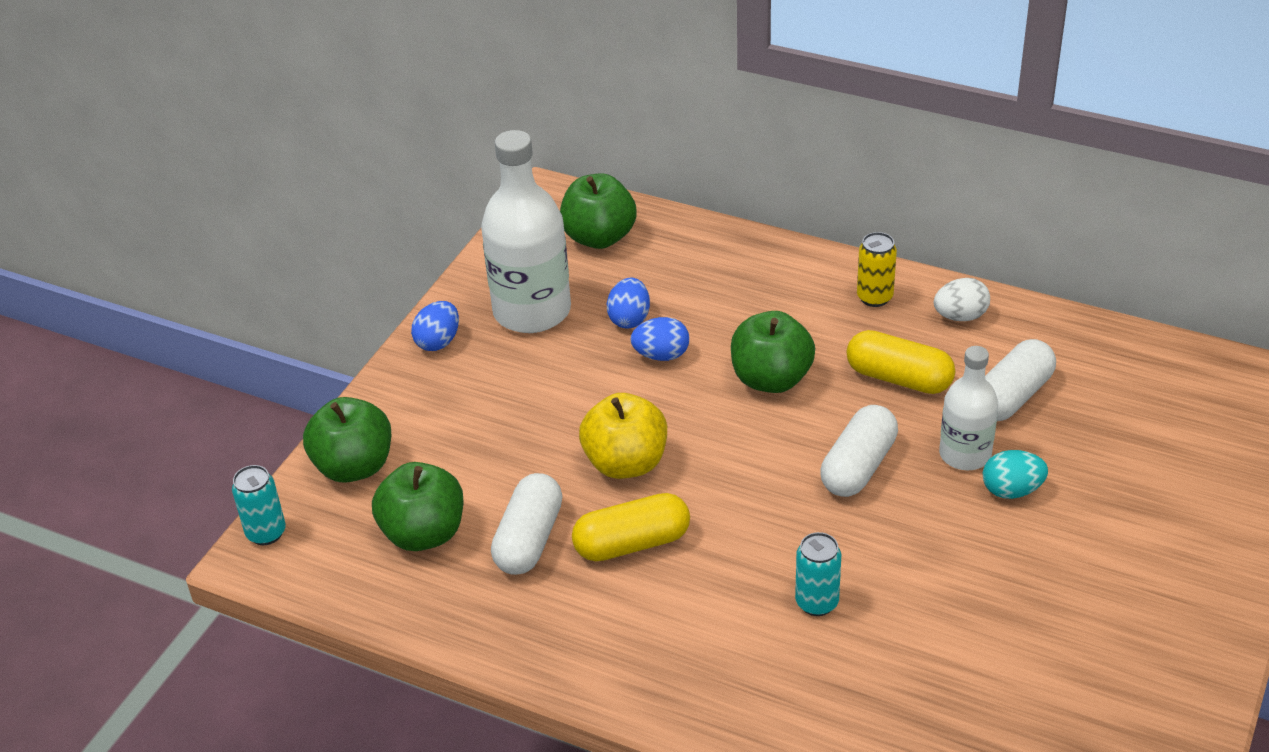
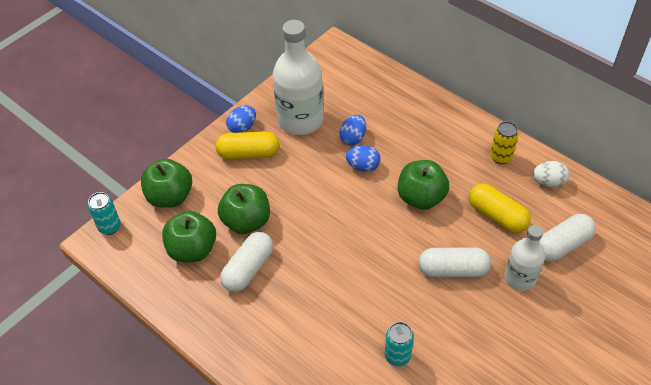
camera: 15 degrees right, 10 degrees up
green apple [560,173,637,249] -> green apple moved to [218,184,270,234]
yellow capsule [572,493,690,561] -> yellow capsule moved to [216,131,280,159]
yellow apple [579,393,667,479] -> none
white capsule [820,405,898,497] -> white capsule turned 45 degrees clockwise [418,248,491,277]
turquoise egg [983,450,1048,499] -> none

